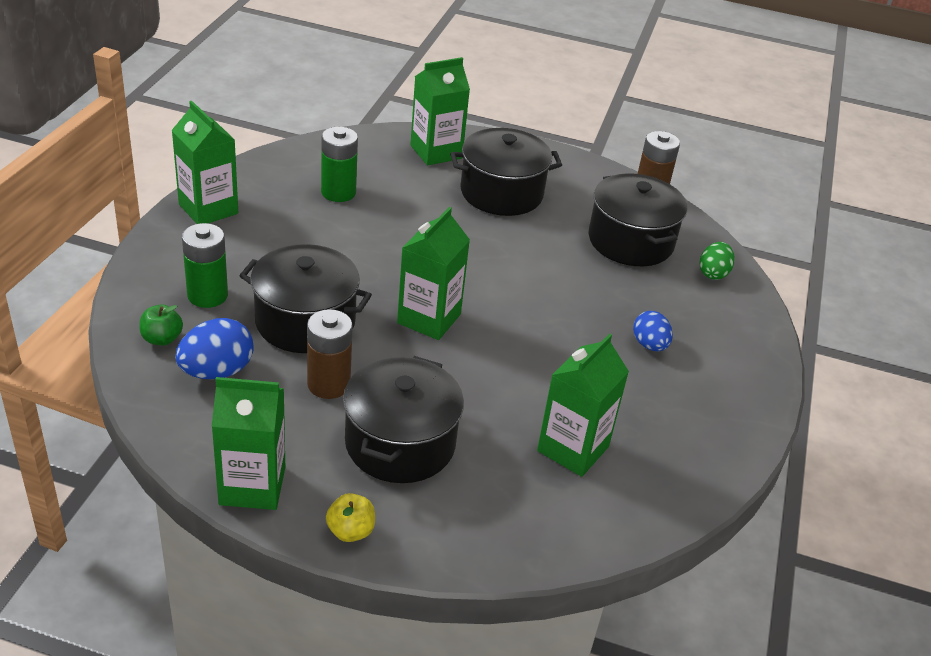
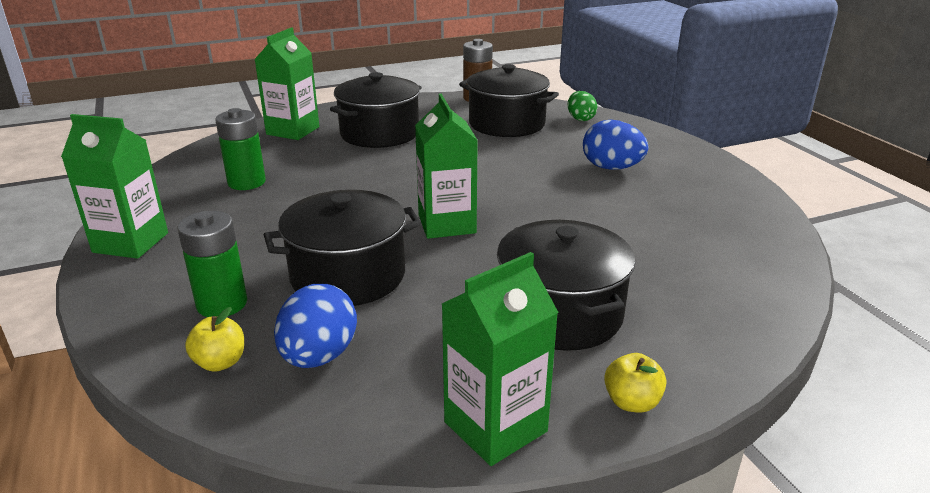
camera: 35 degrees left, 10 degrees down
green apple [139,305,183,346] -> yellow apple [185,307,244,372]
brown battery [307,309,353,399] -> none
green carton [537,333,629,477] -> none
blue egg [633,311,673,351] -> blue egg [583,120,648,170], size x1.50

